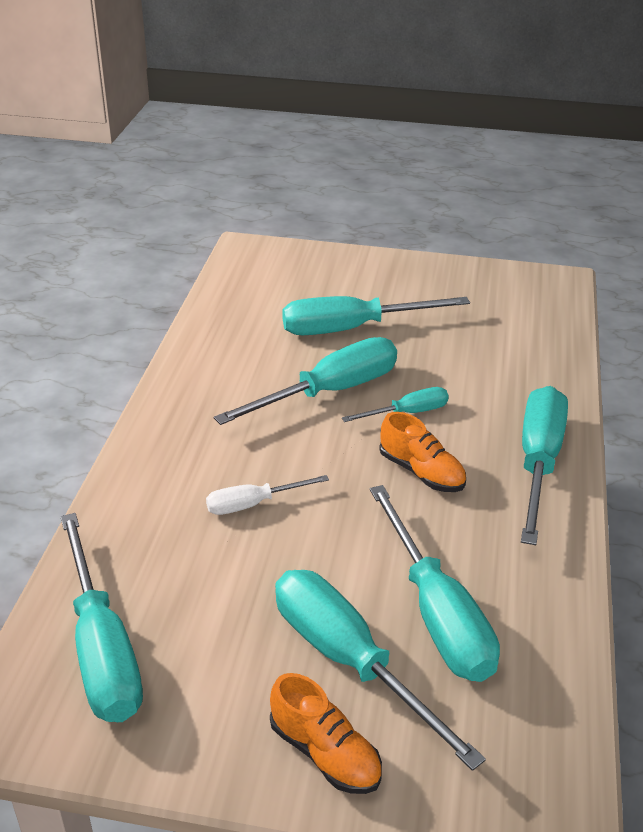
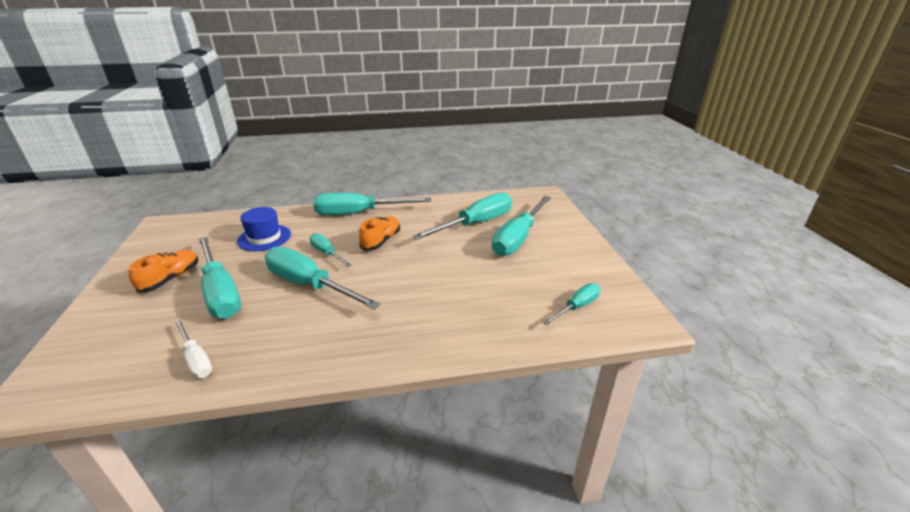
camera: 110 degrees left, 5 degrees down
turquoise screwdriver [61,513,143,722] -> turquoise screwdriver [542,283,600,325], size x0.53
white screwdriver [206,475,329,515] -> white screwdriver moved to [175,320,212,378]
orange shoe [270,673,382,794] -> orange shoe moved to [128,250,199,293]
none -> blue hat [237,207,291,251]

